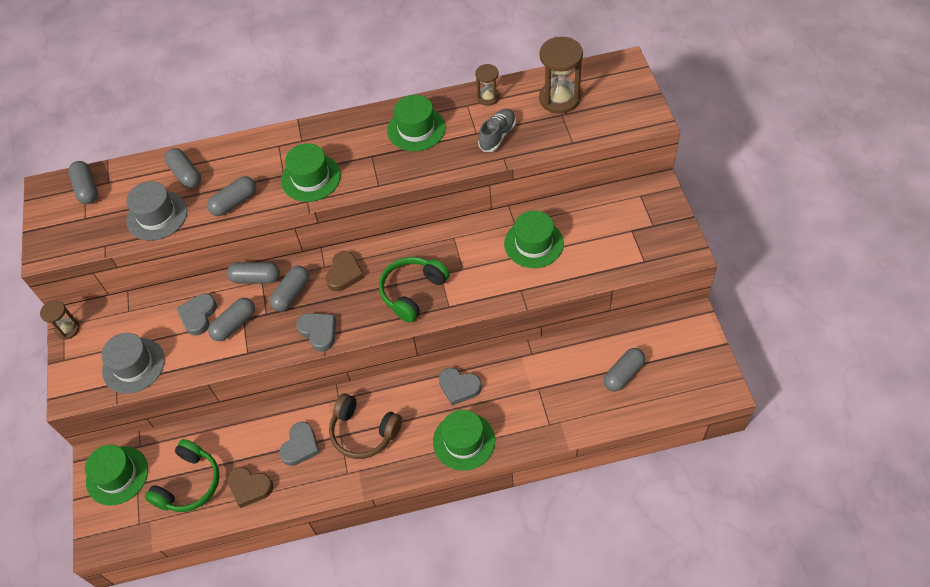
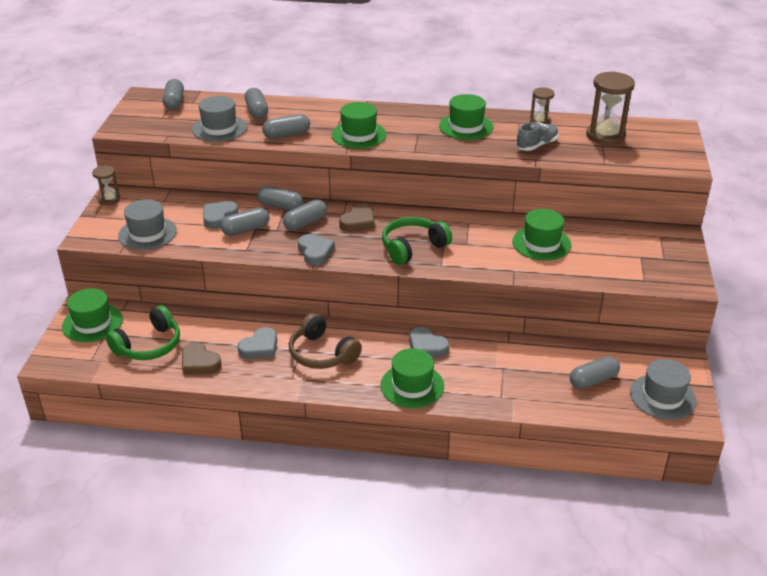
camera: 15 degrees right, 20 degrees down
none -> grey hat [630,359,696,420]

